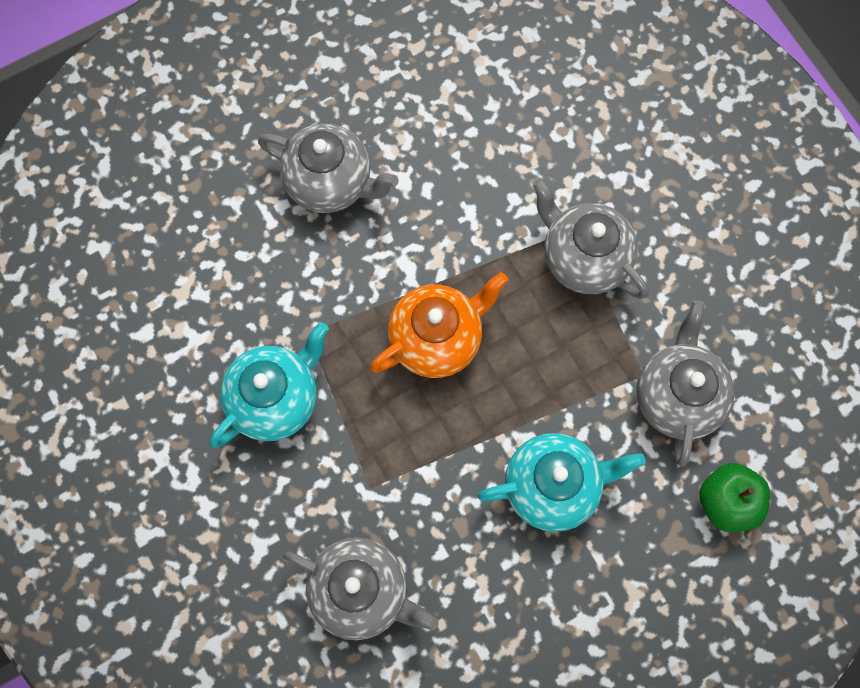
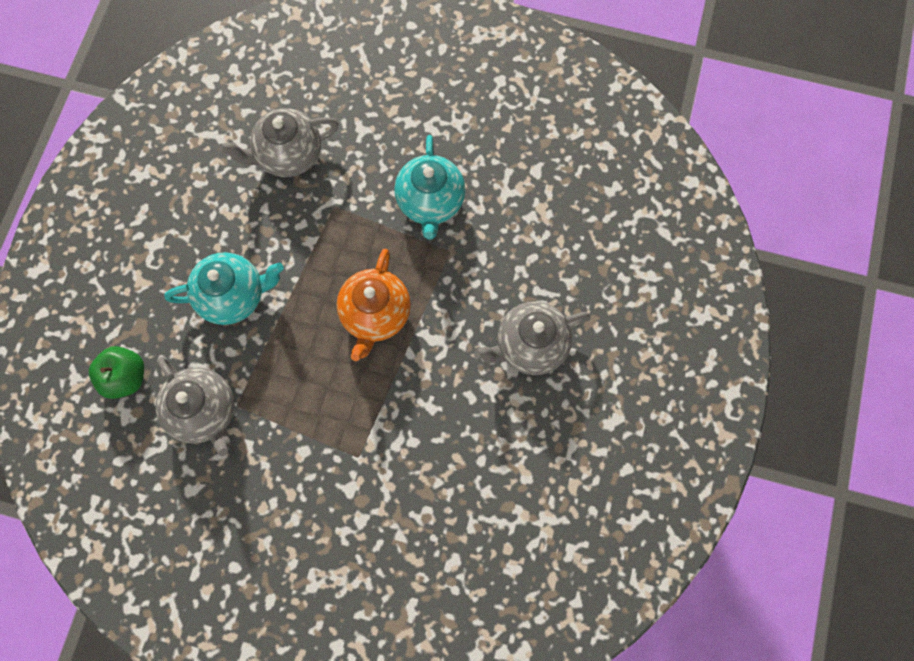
camera: 135 degrees right, 0 degrees up
turquoise teapot [477,433,646,532] -> turquoise teapot turned 135 degrees counterclockwise [164,252,284,325]
grey teapot [532,178,648,299] -> none

